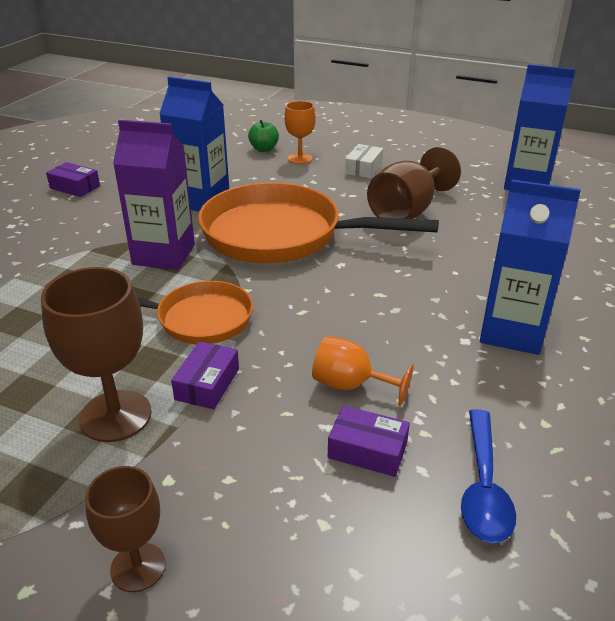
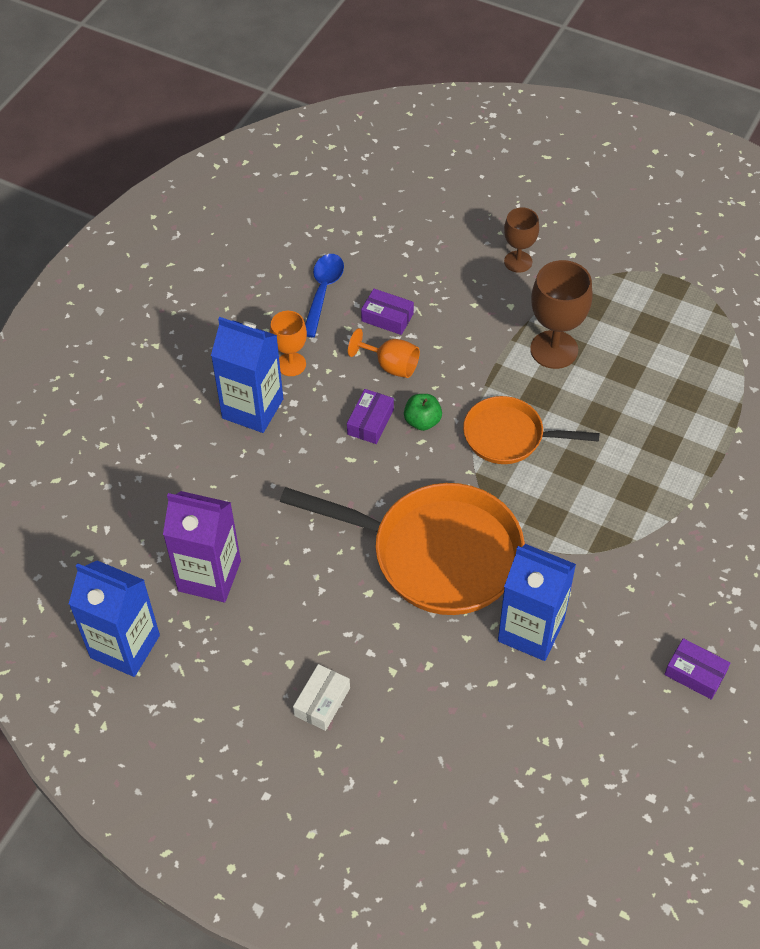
camera: 175 degrees left, 20 degrees up
purple carton [113,120,195,270] -> purple carton moved to [163,491,241,602]
purple box [171,341,239,409] -> purple box moved to [347,389,394,444]
green apple [248,120,279,152] -> green apple moved to [404,394,442,431]
orange goblet [284,101,316,164] -> orange goblet moved to [270,311,307,376]
brown goblet [367,147,461,219] -> none

